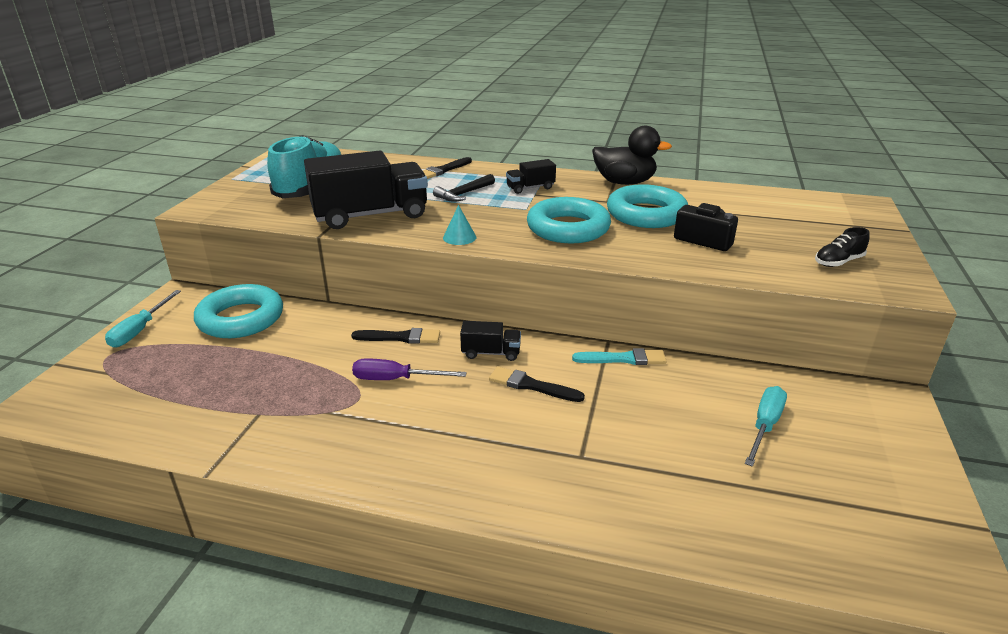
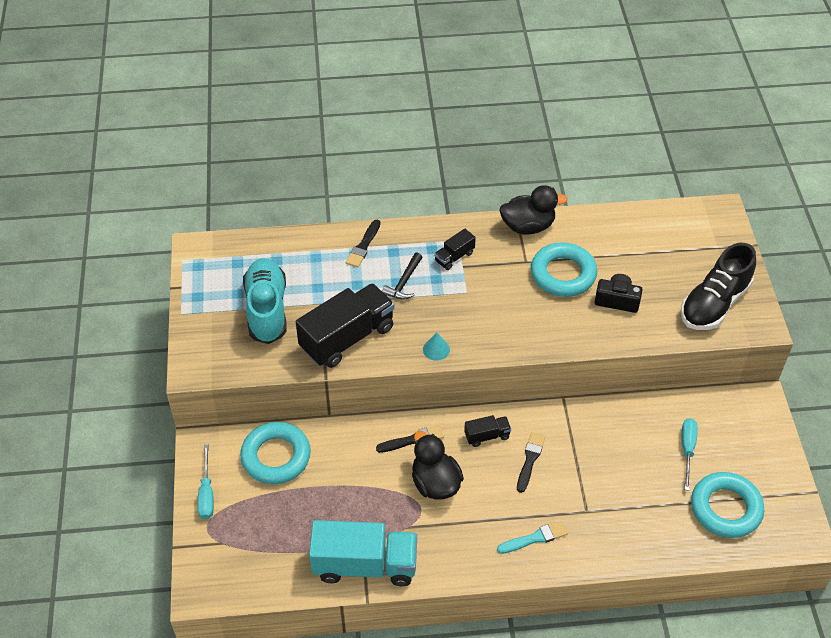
camera: 20 degrees left, 20 degrees up
purple screwdriver [352,358,467,380] -> black duck [412,431,464,500]
black brush [489,366,585,402] -> black brush turned 105 degrees clockwise [517,432,546,493]
turquoise ring [527,197,611,243] -> turquoise ring moved to [691,472,764,538]
turquoise brush [572,348,667,365] -> turquoise brush moved to [497,521,568,554]
black shoe [815,227,869,267] -> black shoe [681,243,756,330], size x2.20
none -> turquoise truck [309,520,417,586]

